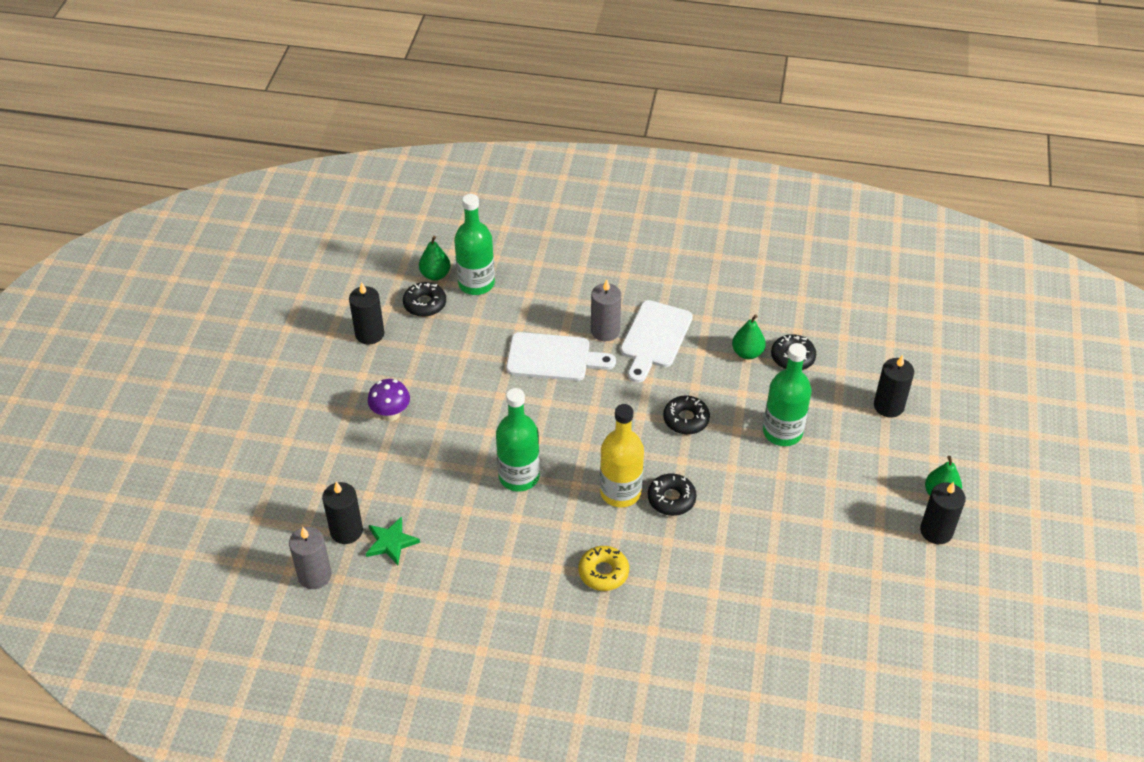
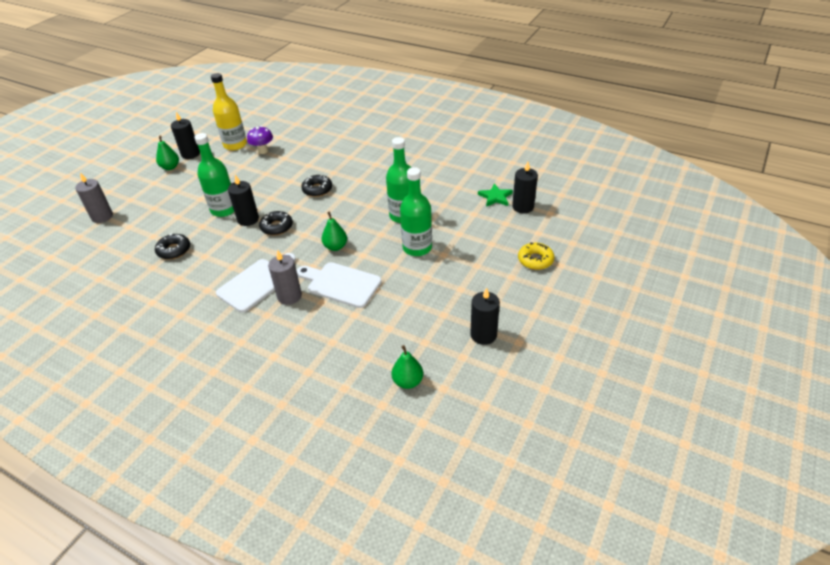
camera: 160 degrees left, 5 degrees down
grey candle [289,527,332,589] -> grey candle moved to [75,173,113,223]
purple mushroom [368,379,410,421] -> purple mushroom moved to [247,126,273,154]
black donut [403,282,446,317] -> none
green bottle [454,194,495,295] -> green bottle moved to [400,167,432,256]
yellow donut [579,546,629,591] -> yellow donut moved to [518,242,554,270]
yellow bottle [600,404,644,507] -> yellow bottle moved to [211,73,247,150]
green pear [732,314,766,359] -> green pear moved to [322,211,347,251]
black candle [874,355,914,418] -> black candle moved to [228,175,259,226]

